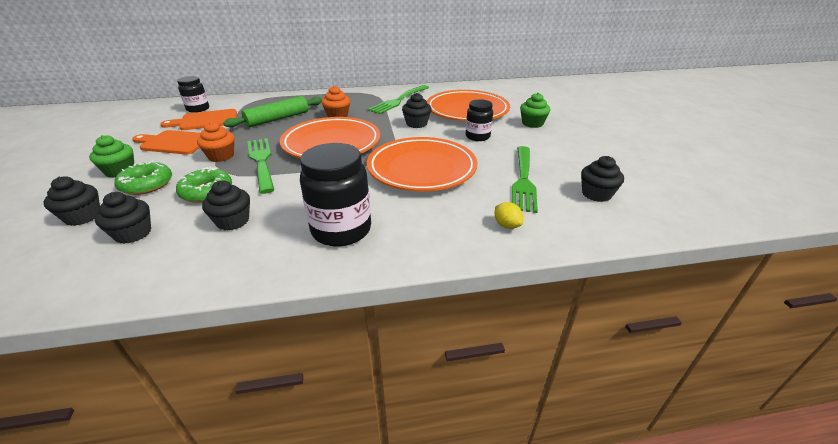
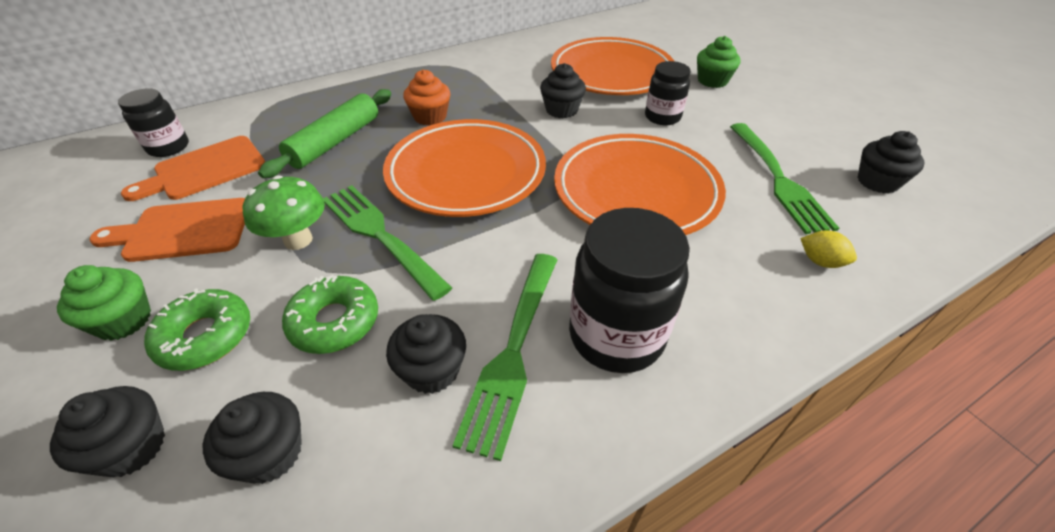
camera: 20 degrees left, 10 degrees up
orange cupcake [197,122,234,162] -> green mushroom [243,176,325,250]
green fork [368,85,429,114] -> green fork moved to [452,254,558,461]

